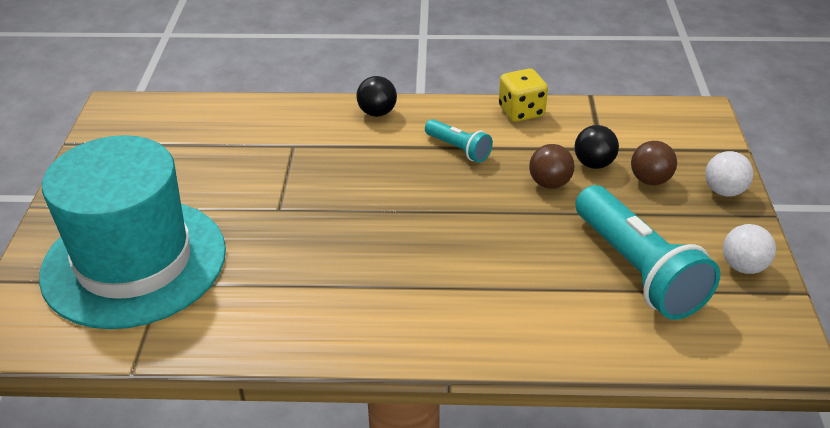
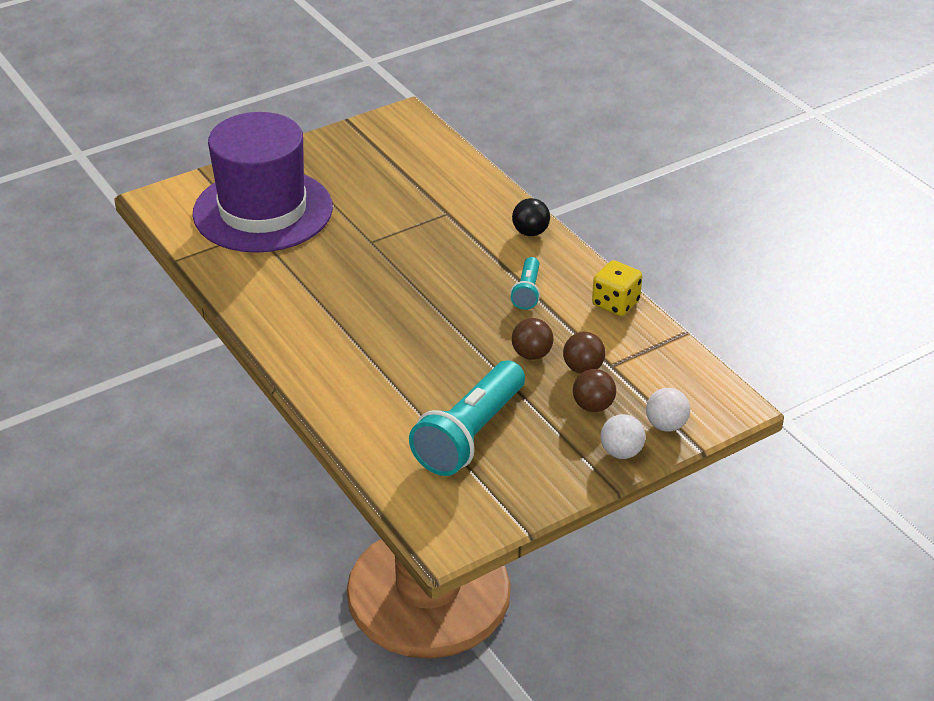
camera: 55 degrees right, 0 degrees up
turquoise hat [39,135,226,329] -> purple hat [193,112,333,253]
black ball [574,125,619,169] -> brown ball [563,332,605,374]
white ball [723,224,776,274] -> white ball moved to [646,388,690,431]

